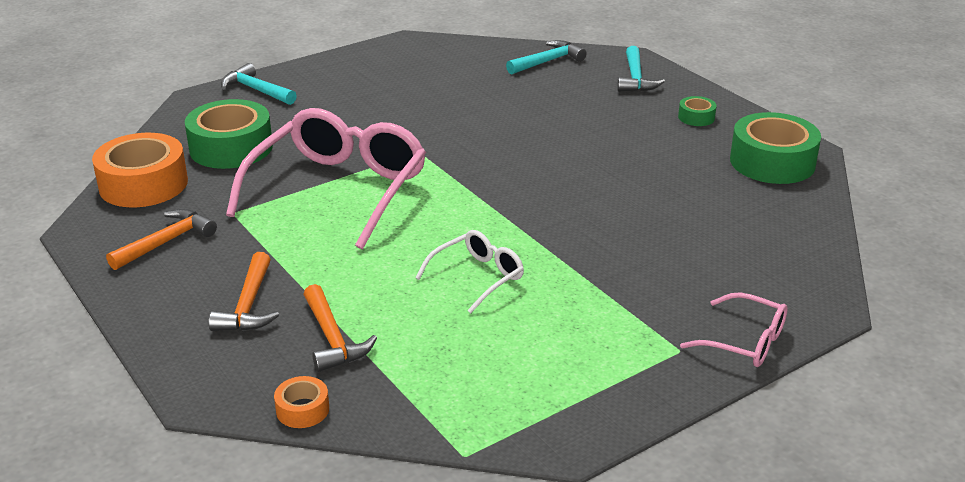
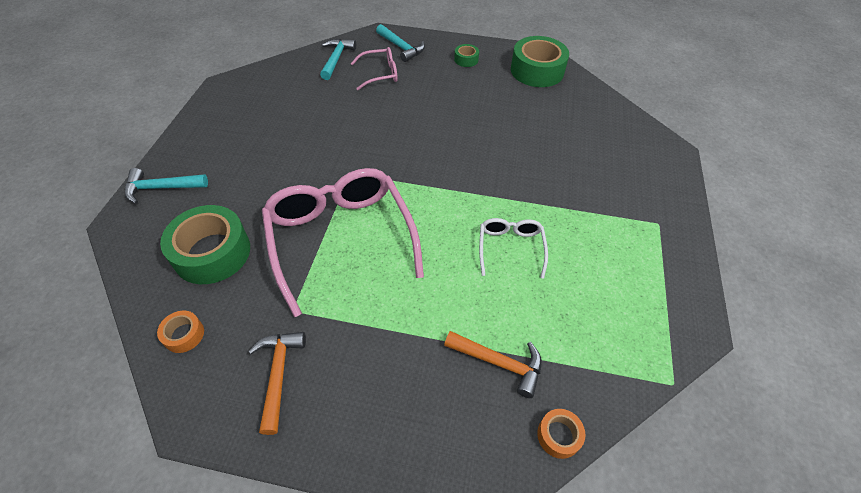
camera: 45 degrees left, 20 degrees up
orange tape [92,133,188,207] -> orange tape [157,311,204,353], size x0.46
orange hammer [209,252,279,331] -> none
pink glasses [680,292,788,367] -> pink glasses moved to [350,47,398,90]

